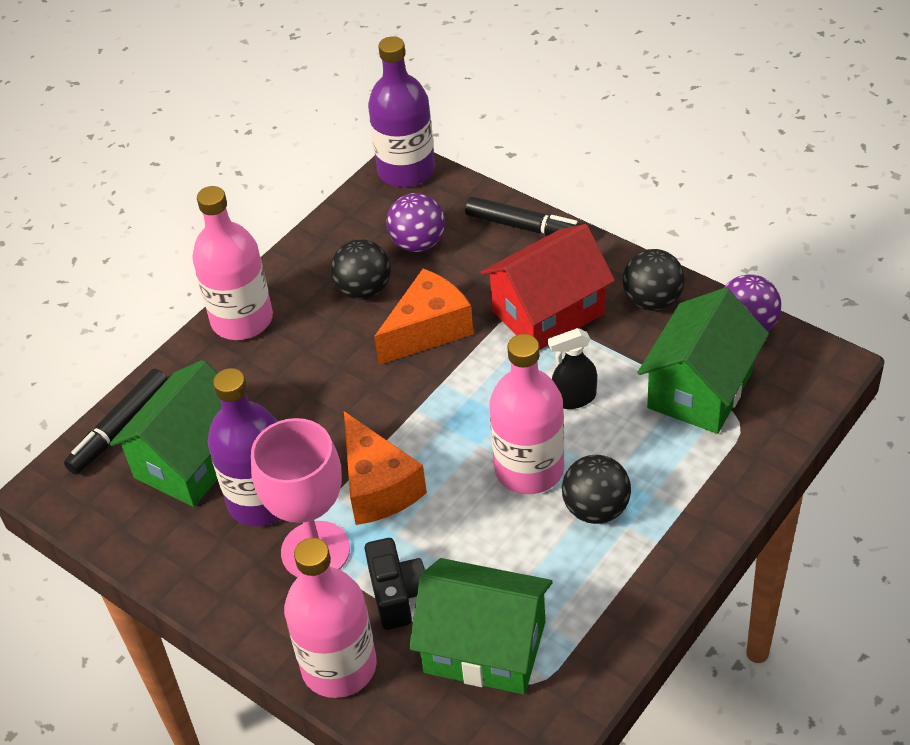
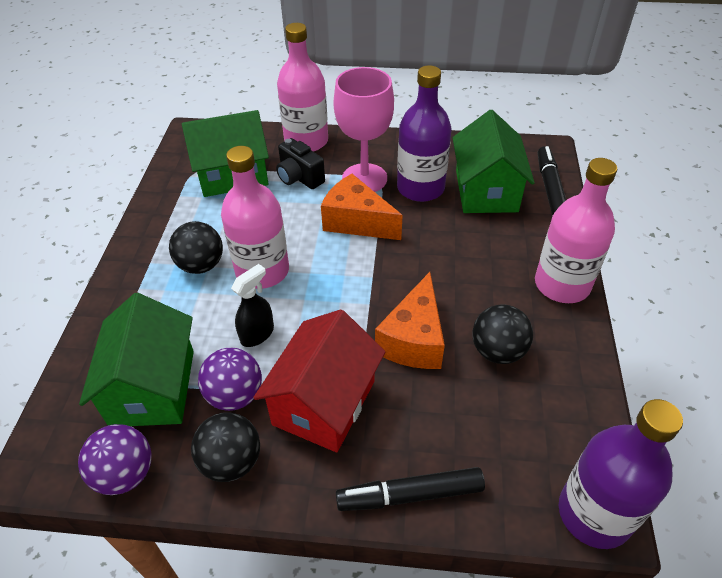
camera: 145 degrees right, 0 degrees up
purple ball [386,193,445,252] -> purple ball moved to [198,348,262,411]

